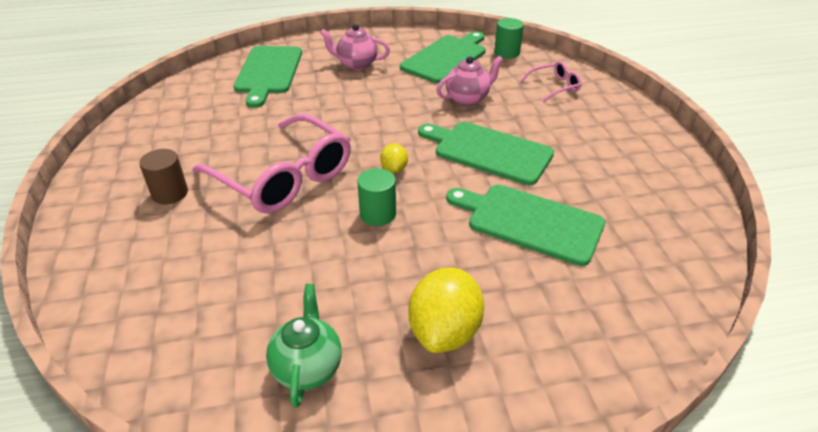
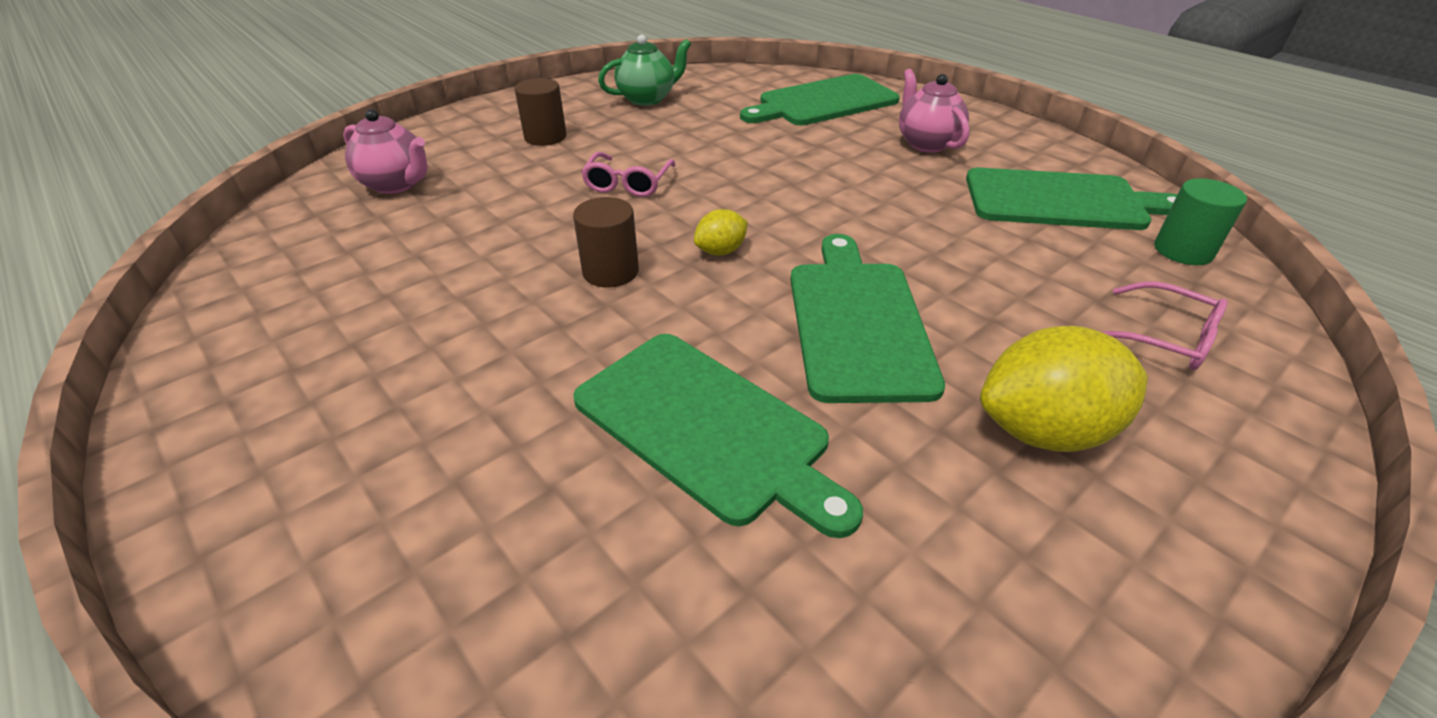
camera: 60 degrees right, 0 degrees up
pink glasses [192,114,351,214] -> pink glasses [581,152,676,197], size x0.46
green teapot [266,284,342,408] -> green teapot moved to [598,35,691,106]
green cylinder [357,168,396,226] -> brown cylinder [573,197,639,288]
yellow lemon [409,268,484,353] -> yellow lemon moved to [980,326,1148,452]
pink teapot [436,56,503,106] -> pink teapot moved to [343,109,428,194]
green cutting board [446,185,605,266] -> green cutting board turned 135 degrees clockwise [573,334,863,538]

